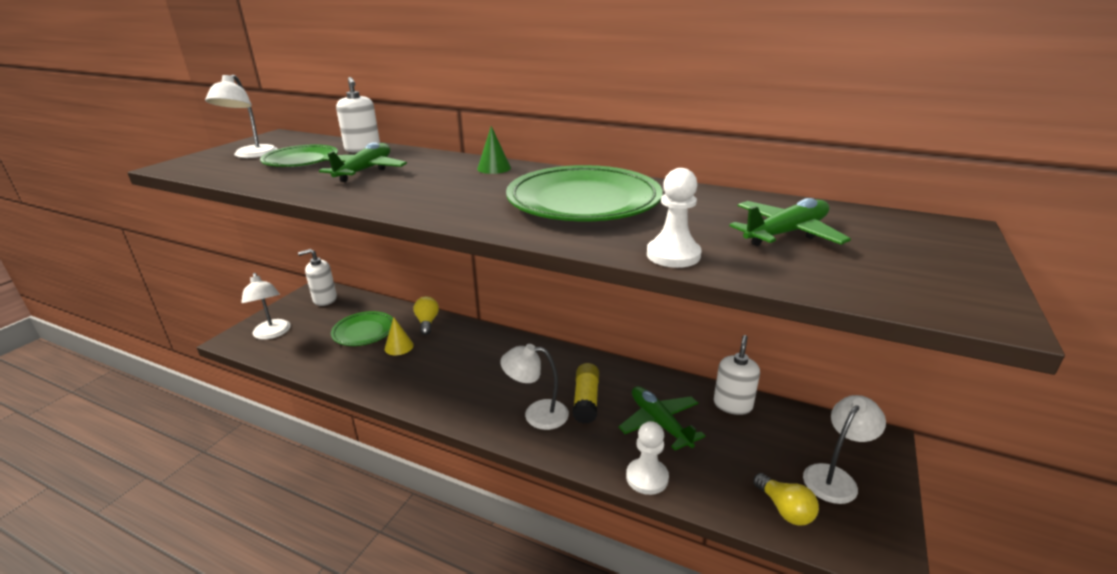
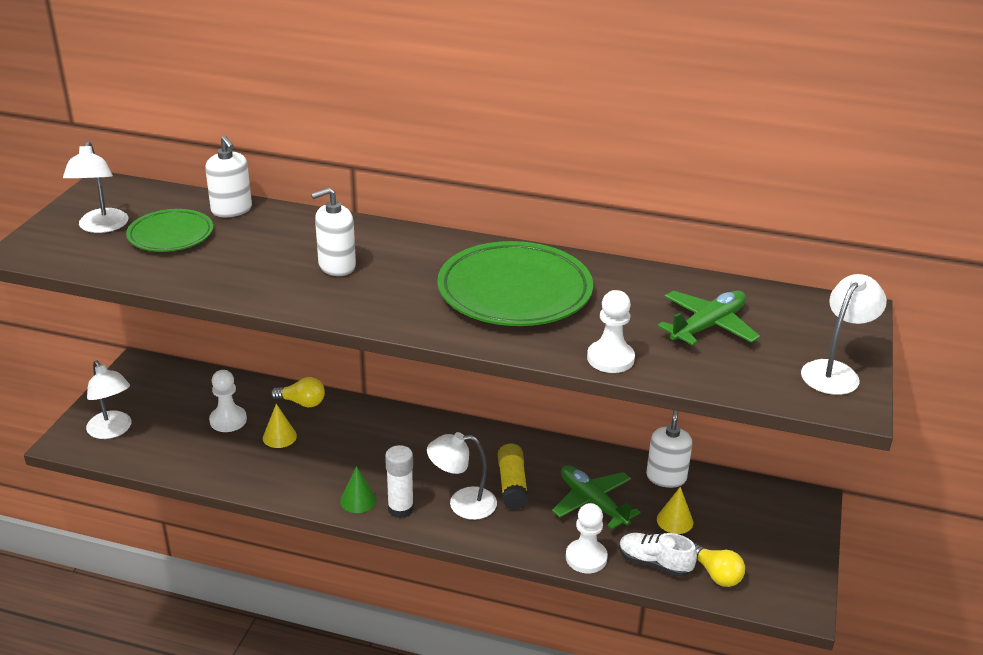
camera: 10 degrees left, 5 degrees up
white soap dispenser [298,249,337,306] -> white soap dispenser moved to [311,188,356,276]
green plane [319,142,407,182] -> none
green plate [331,311,393,346] -> white pawn [209,370,247,432]
yellow light bulb [414,296,439,335] -> yellow light bulb turned 120 degrees clockwise [271,377,325,407]
green cone [477,126,511,174] -> green cone moved to [340,466,377,513]
white lamp [803,395,886,504] -> white lamp moved to [801,274,887,395]
none -> white glue stick [385,445,414,518]
none -> white shoe [619,533,697,577]
none -> yellow cone [657,487,693,534]

